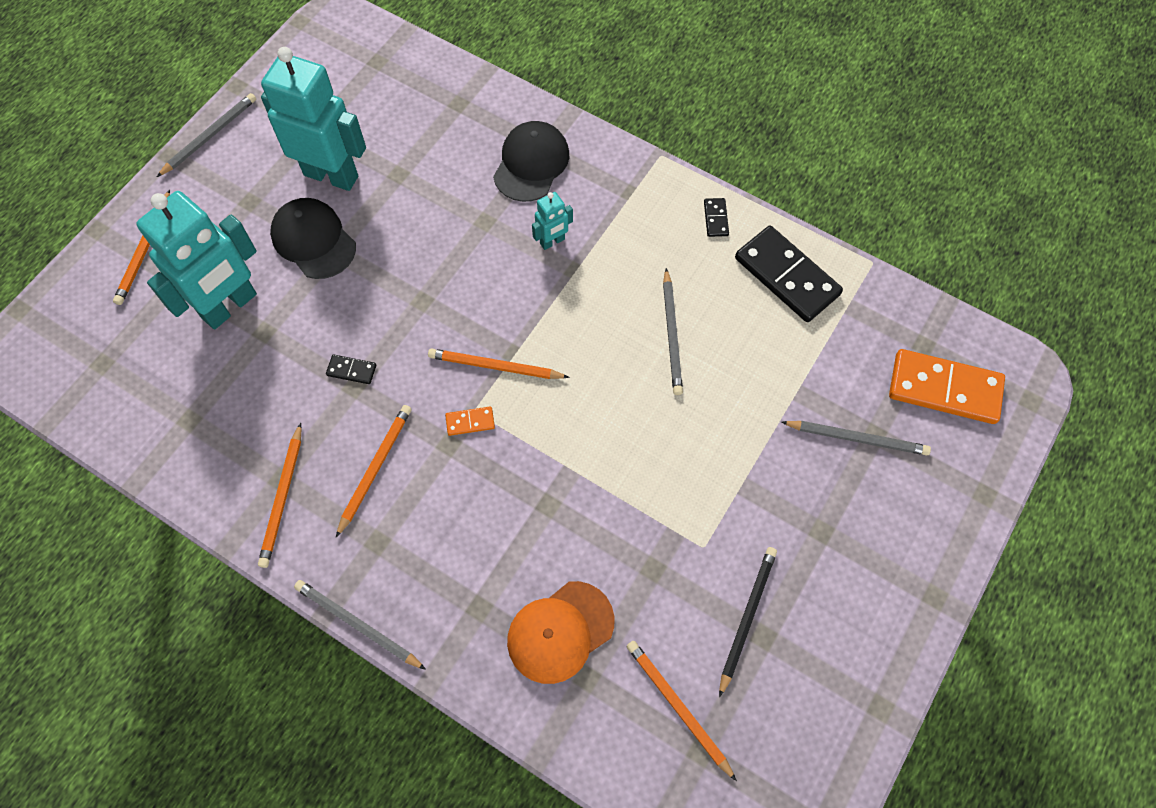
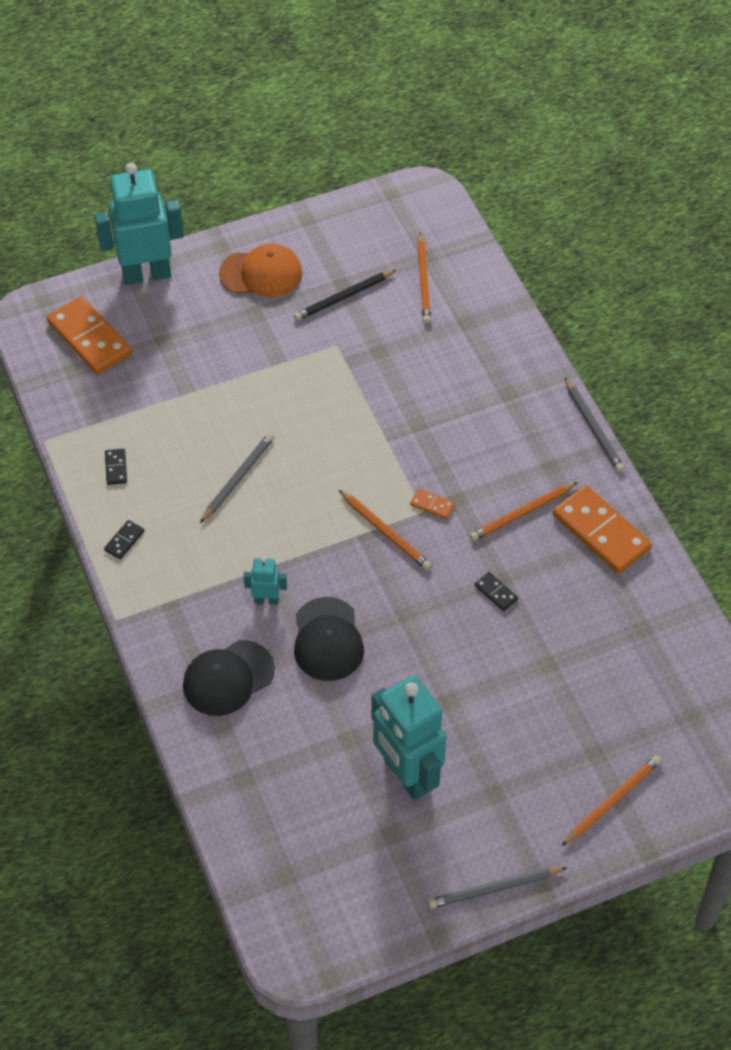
camera: 145 degrees left, 10 degrees down
turquoise robot [136,191,257,330] -> turquoise robot moved to [94,162,184,285]
orange pencil [258,423,302,568] -> orange domino [553,485,652,573]
black cap [270,198,356,279] -> black cap moved to [294,597,364,681]
orange cap [507,581,615,684] -> orange cap moved to [219,243,302,297]
black domino [735,226,843,322] -> black domino [105,449,127,485], size x0.43
grey pencil [782,421,931,456] -> none

